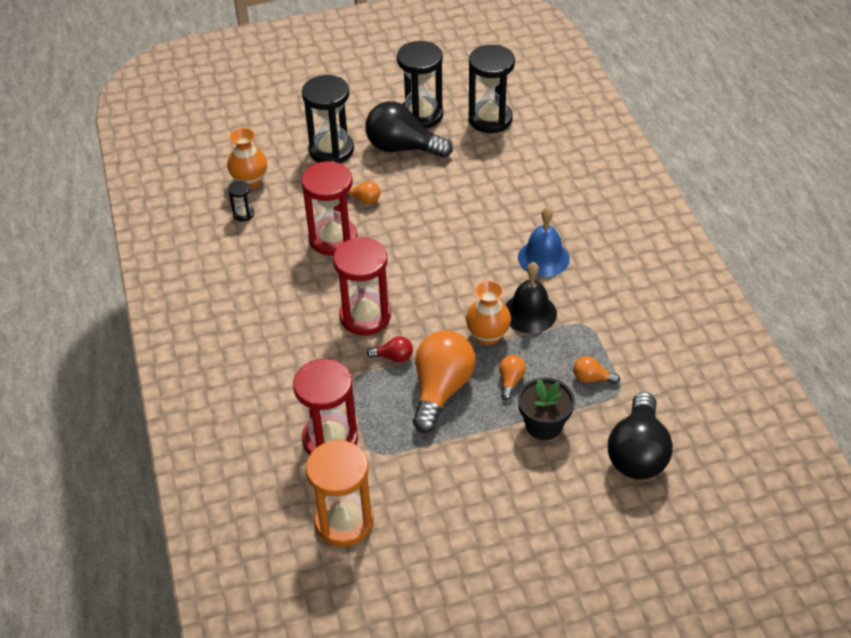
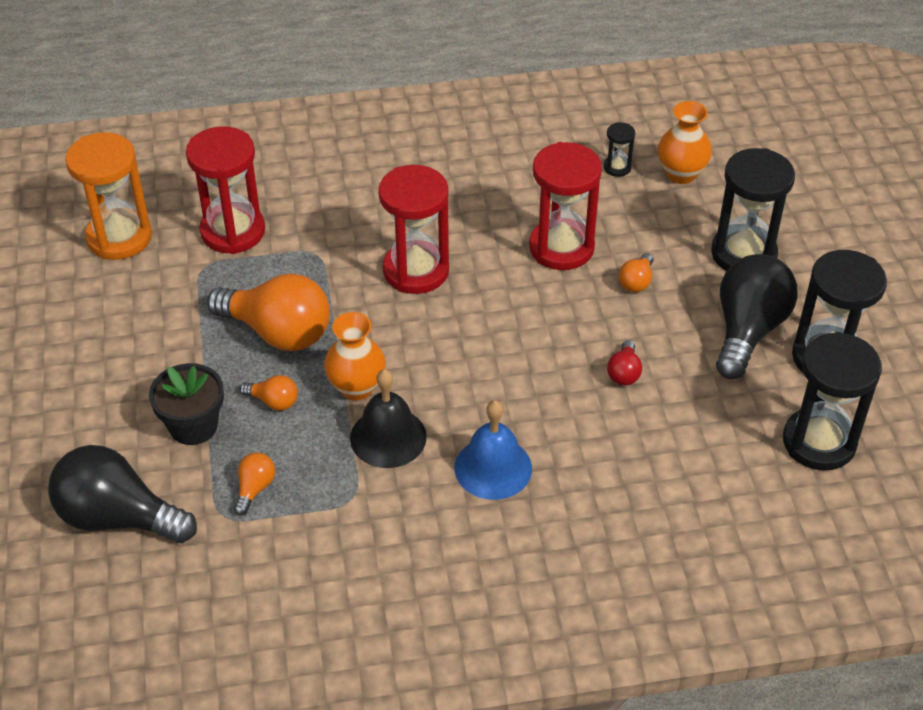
camera: 95 degrees right, 0 degrees up
red light bulb [367,336,413,363] -> red light bulb moved to [607,340,642,385]

